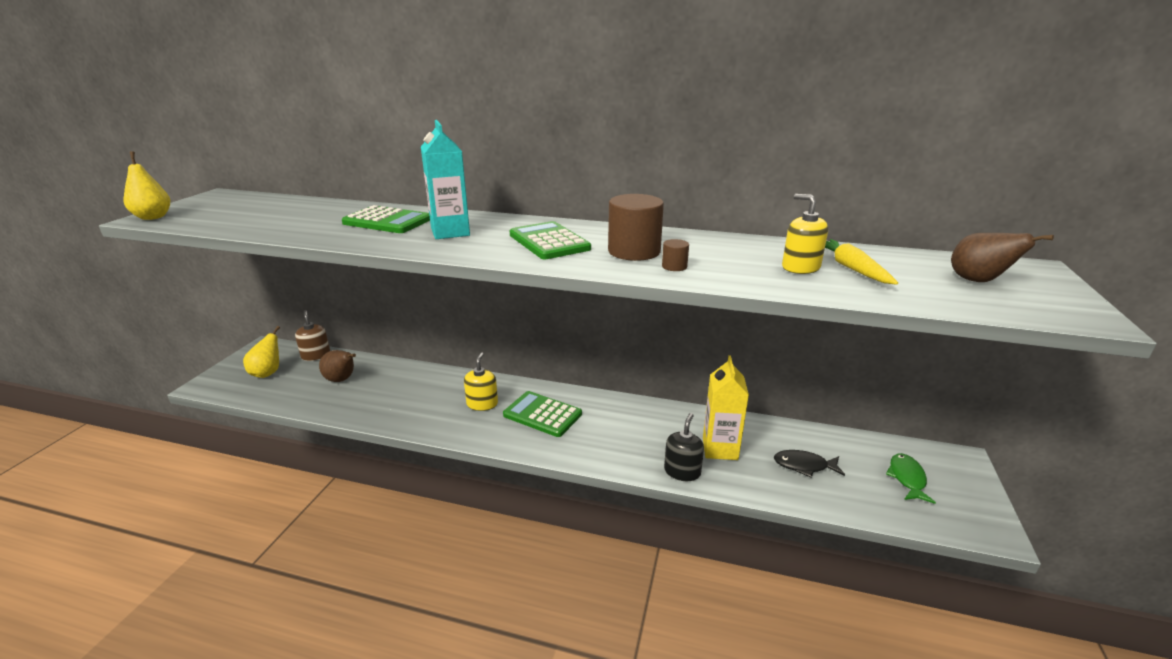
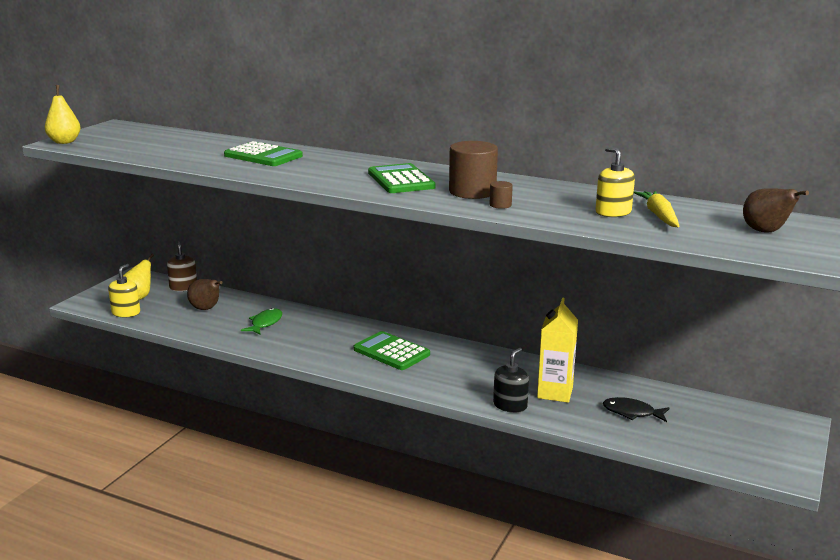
camera: 10 degrees right, 5 degrees down
turquoise carton [421,120,470,239] -> none
yellow soap dispenser [464,352,498,411] -> yellow soap dispenser moved to [108,264,140,317]
green fish [886,453,936,504] -> green fish moved to [241,308,282,335]

